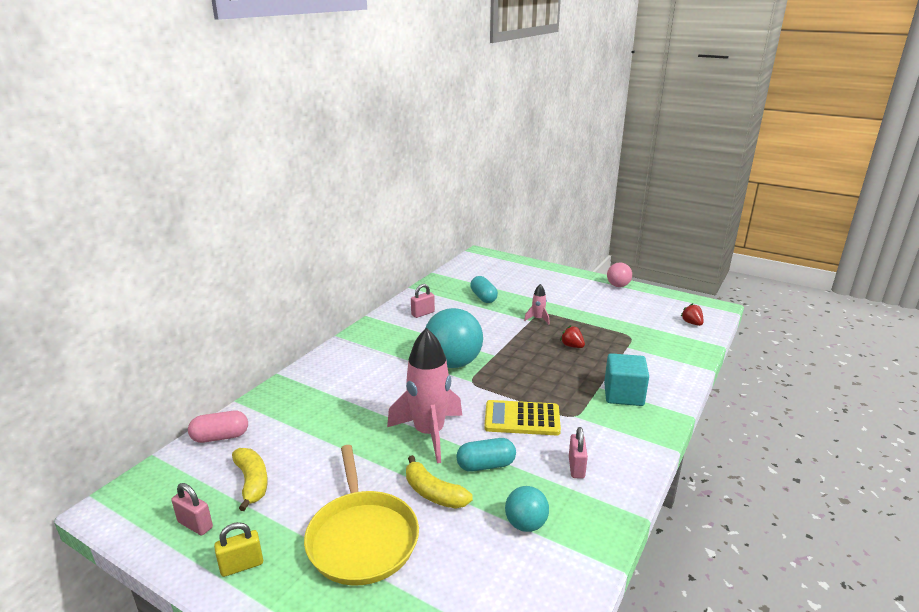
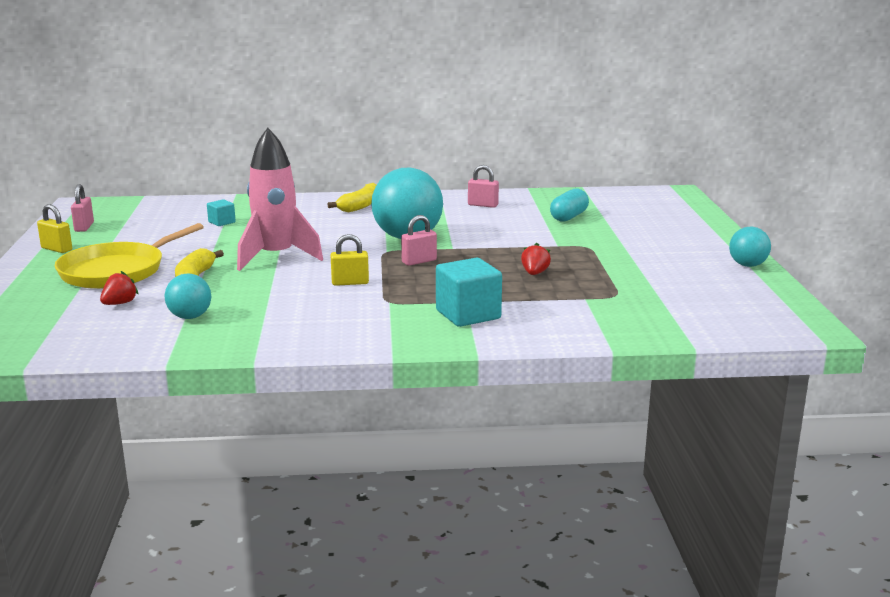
camera: 55 degrees right, 5 degrees down
pink capsule [188,411,248,443] -> none
yellow banana [232,448,268,511] -> yellow banana moved to [327,183,376,212]
turquoise capsule [456,438,516,472] -> none
yellow calculator [484,400,561,435] -> yellow padlock [330,234,369,286]
pink rocket [524,284,550,324] -> none
pink padlock [569,427,588,479] -> pink padlock moved to [401,215,437,266]
pink ball [607,262,632,287] -> turquoise ball [729,227,771,267]
red strawberry [681,303,704,326] -> red strawberry moved to [100,271,139,305]
none -> turquoise cube [207,199,236,226]

